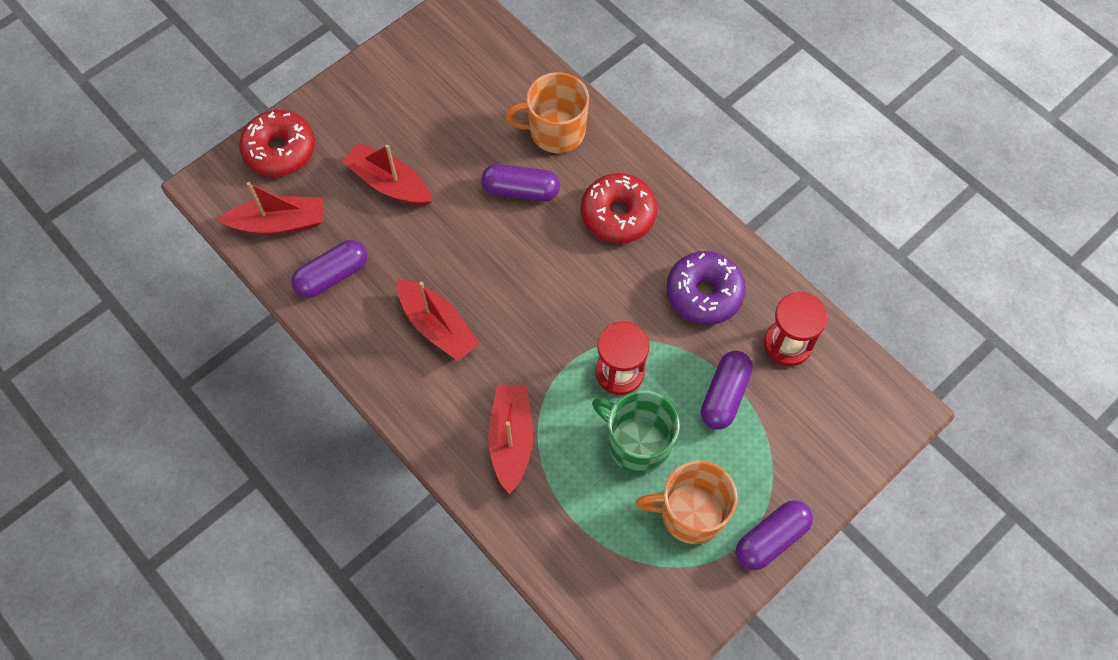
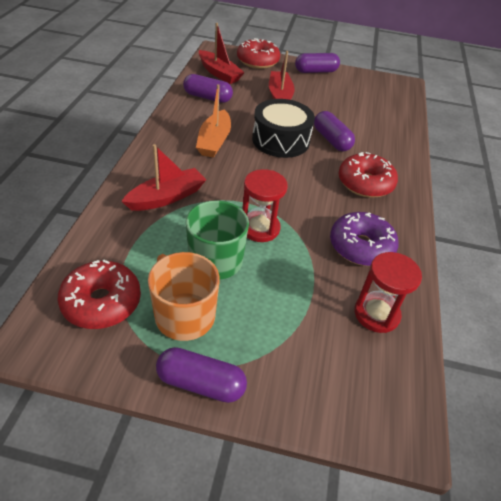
camera: 50 degrees right, 20 degrees down
red boat [397,280,480,361] -> orange boat [196,84,231,158]
orange mug [505,72,589,153] -> none
purple capsule [701,351,753,430] -> purple capsule moved to [295,53,340,73]
none -> red donut [58,260,141,329]
none -> black drum [252,99,315,158]

